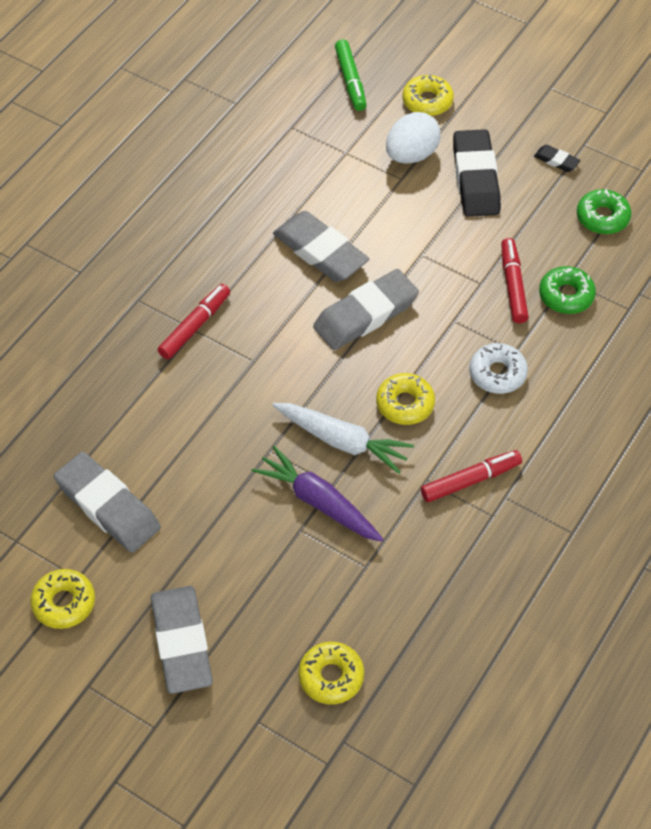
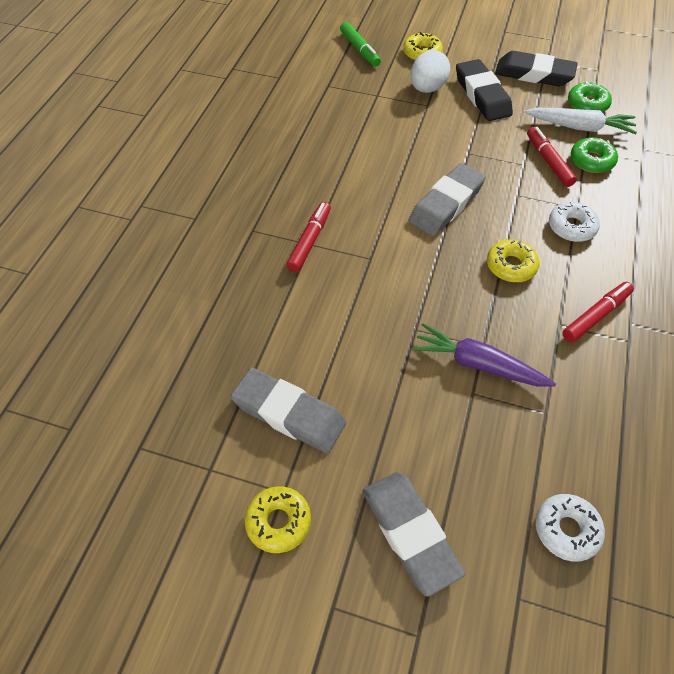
camera: 15 degrees left, 0 degrees up
grey eraser [273,211,369,282] -> none
white carrot [273,403,414,474] -> white carrot moved to [525,108,637,134]
yellow donut [299,642,364,704] -> white donut [536,494,605,562]
black eraser [534,145,581,172] -> black eraser [495,51,578,86], size x2.21

